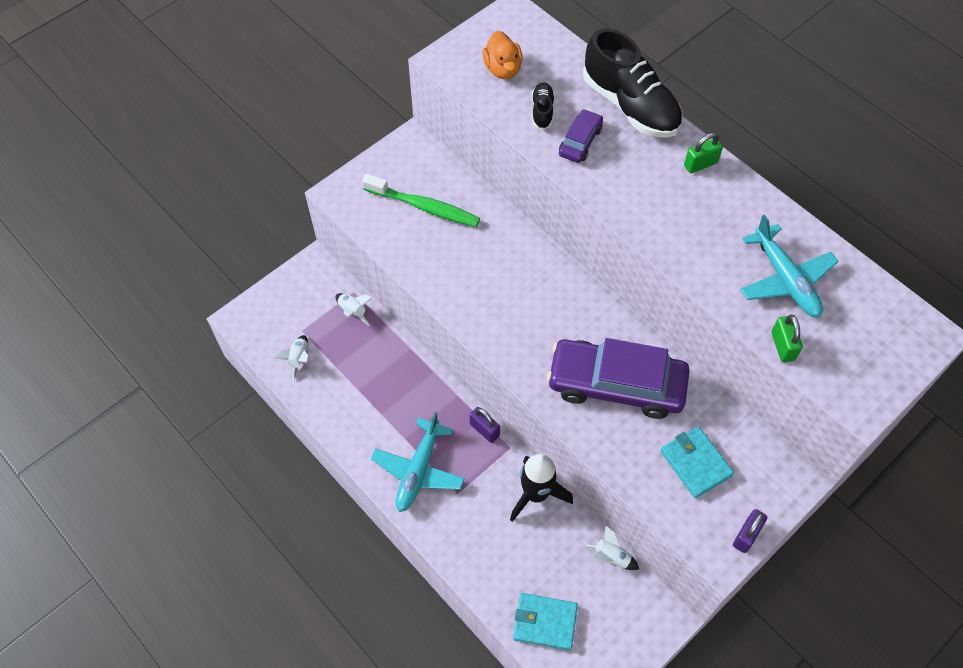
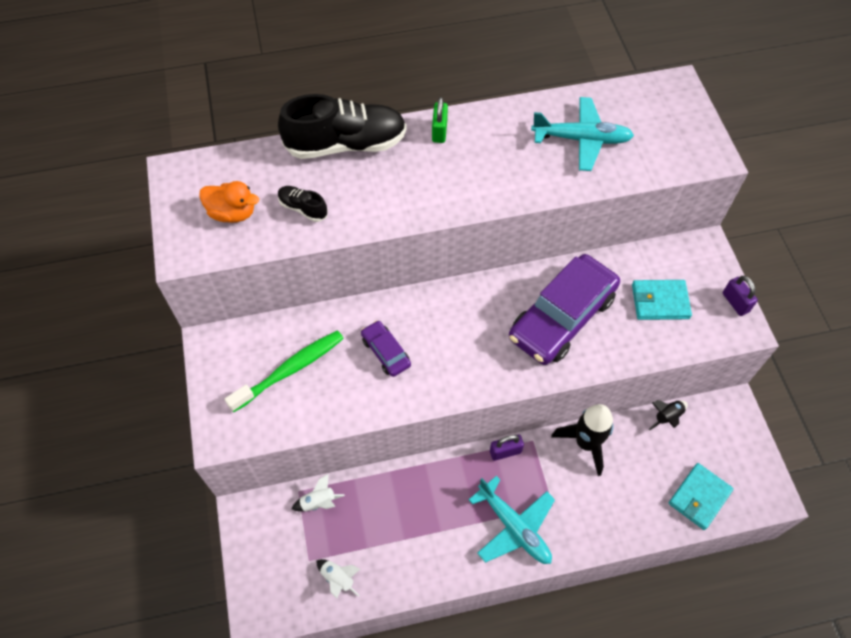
camera: 60 degrees left, 0 degrees up
purple car [559,109,603,163] -> purple car moved to [361,320,411,377]
white rocket [586,525,639,570] -> black rocket [649,400,688,430]
green padlock [771,315,803,362] -> none

